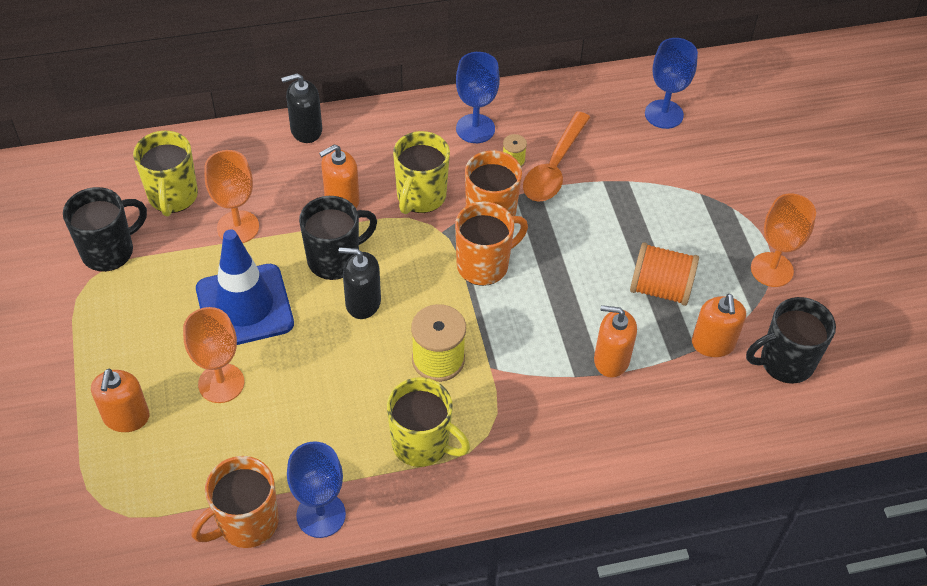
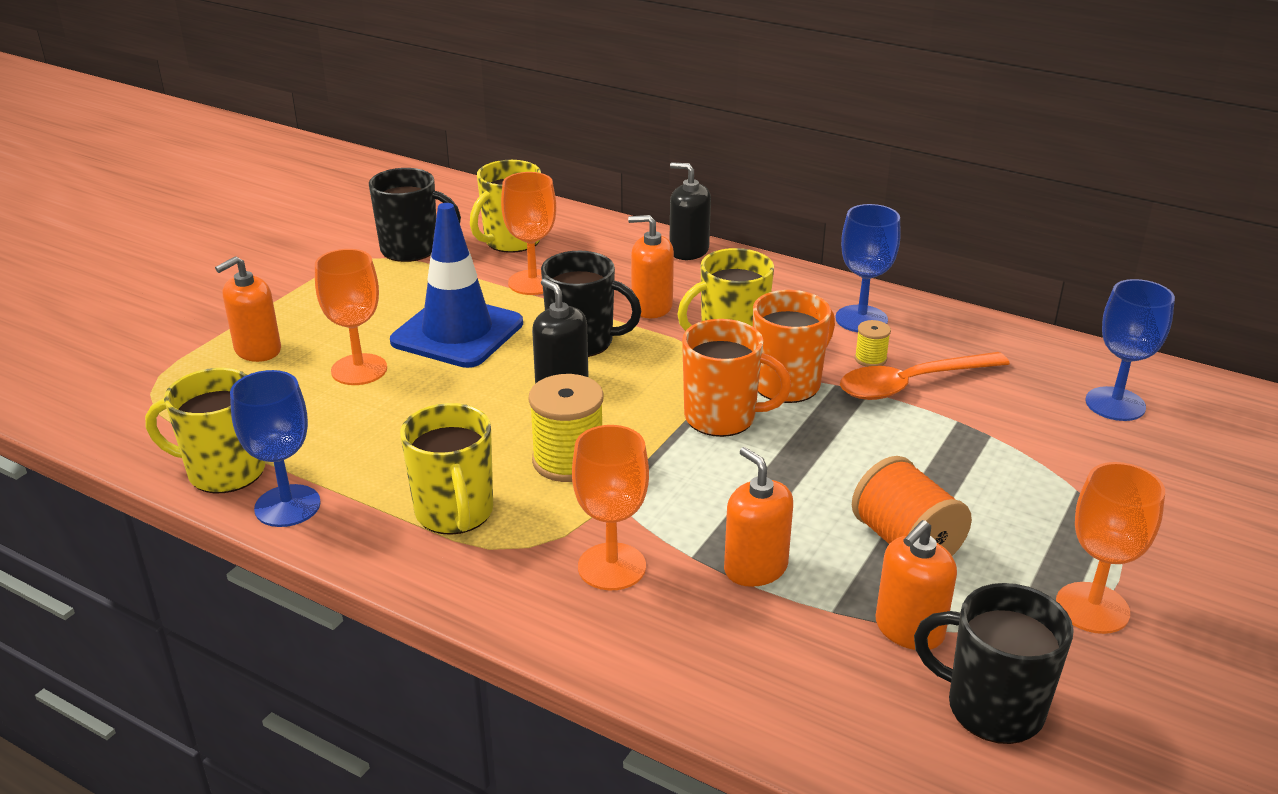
camera: 45 degrees right, 20 degrees down
orange mug [191,456,279,548] -> yellow mug [145,368,265,493]
none -> orange goblet [572,425,649,590]

